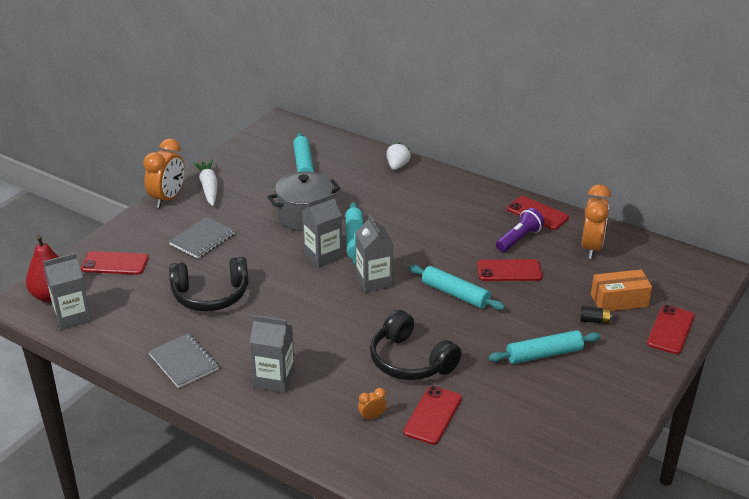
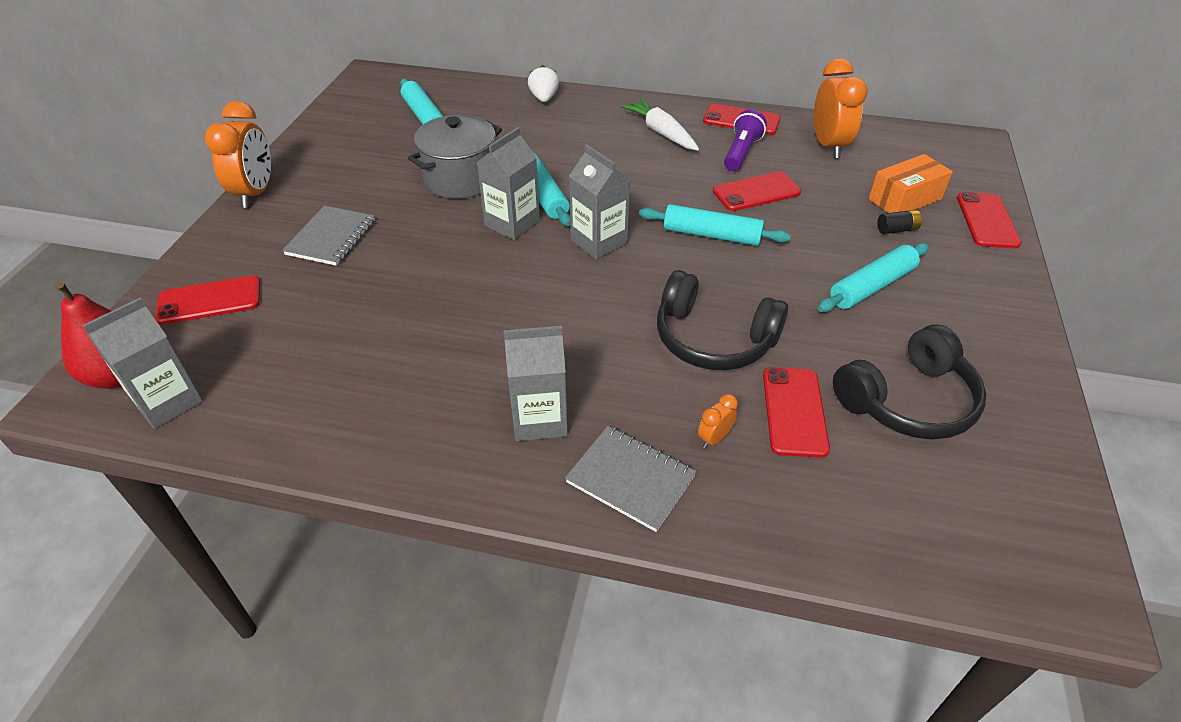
camera: 20 degrees left, 10 degrees up
grey notebook [148,333,219,388] -> grey notebook moved to [565,426,697,532]
black headphones [169,257,249,311] -> black headphones moved to [833,324,986,440]
white carrot [193,159,218,206] -> white carrot moved to [620,98,699,150]

